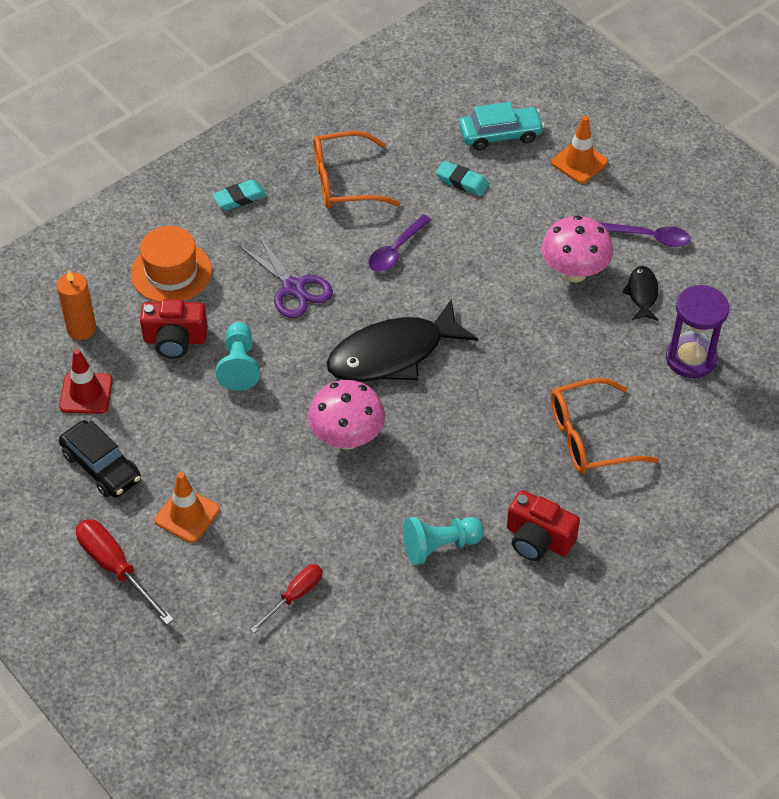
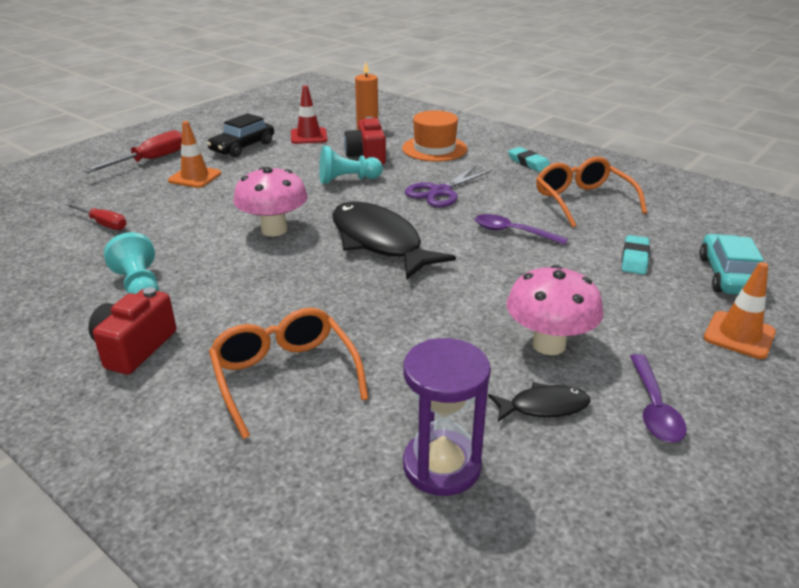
camera: 80 degrees right, 20 degrees down
turquoise car [459,102,545,150] -> turquoise car turned 150 degrees counterclockwise [699,234,764,295]

